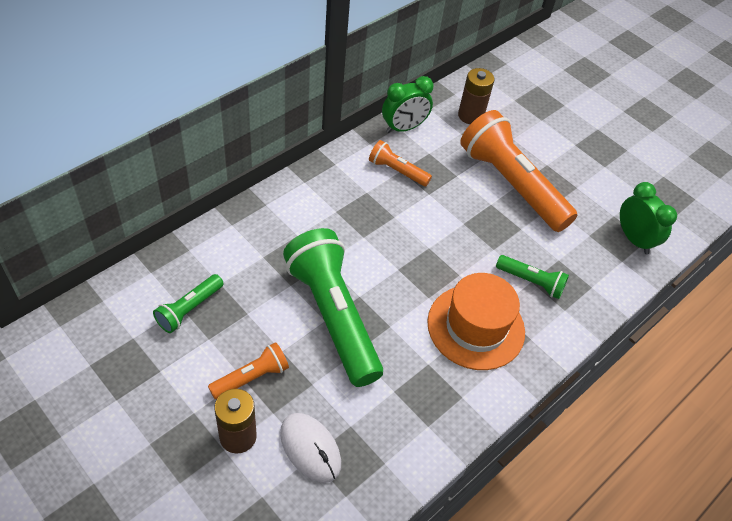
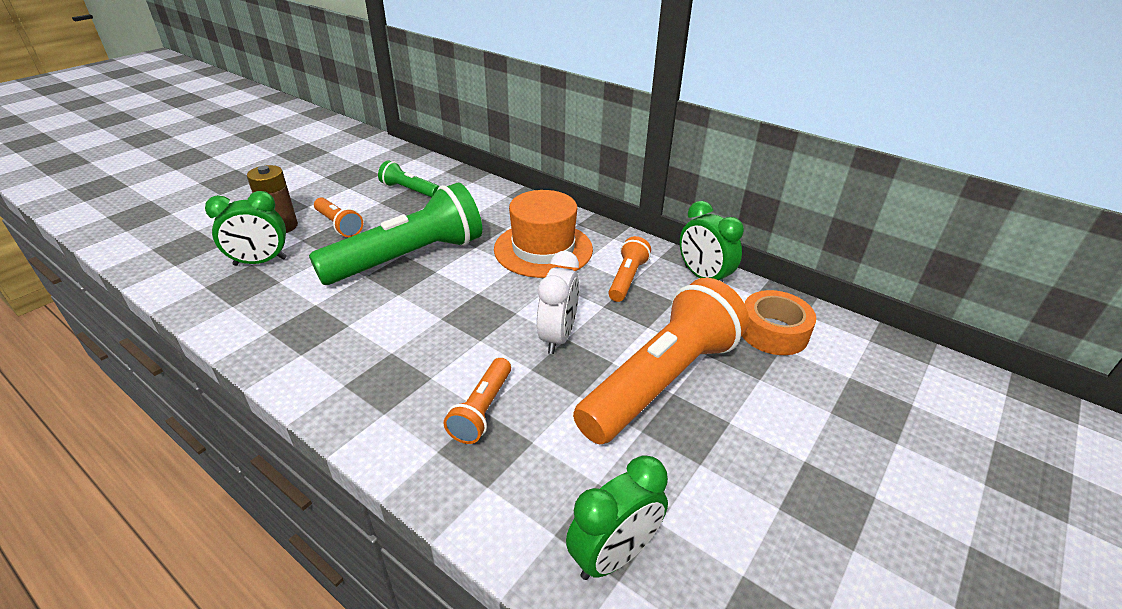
camera: 85 degrees right, 15 degrees down
white mouse [280,413,341,483] -> green clock [205,191,287,266]
orange hat [427,273,525,370] -> orange hat moved to [494,190,593,278]
brown battery [458,68,494,124] -> orange tape [742,290,816,355]
green flashlight [496,255,569,299] -> orange flashlight [444,358,511,444]
none -> white clock [537,251,579,354]

